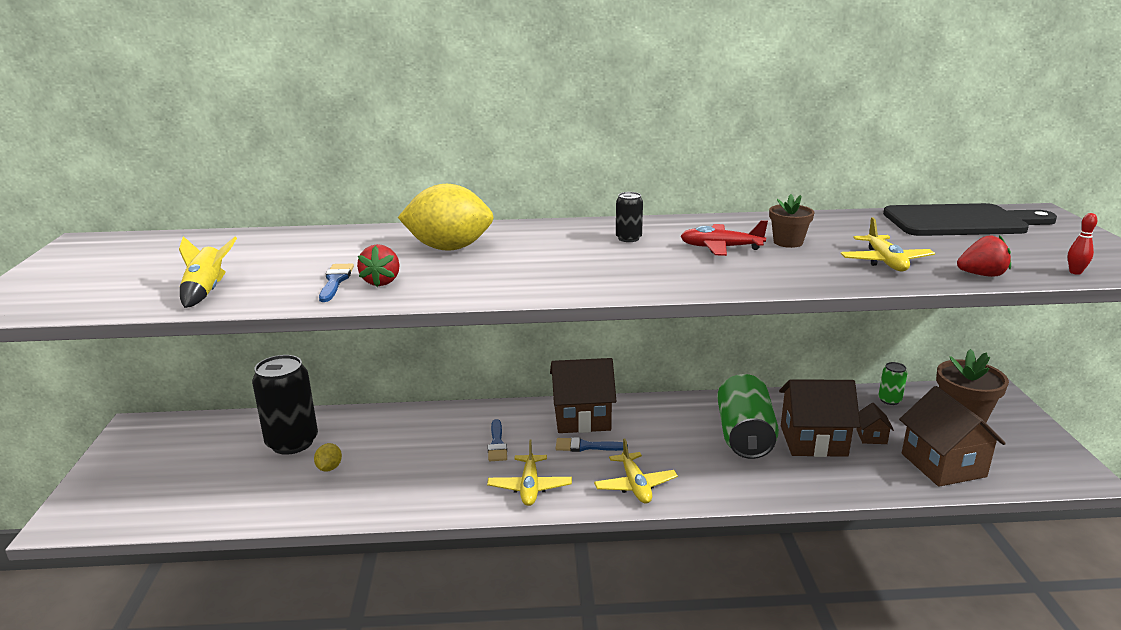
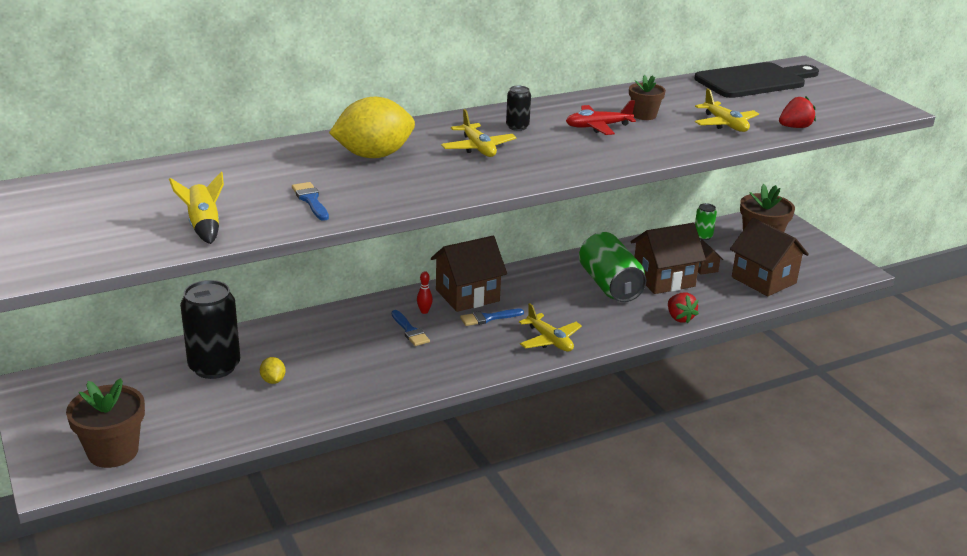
camera: 25 degrees left, 5 degrees up
red strawberry [357,244,400,287] -> red strawberry moved to [668,293,699,324]
yellow plane [487,439,572,506] -> yellow plane moved to [441,109,517,157]
red bowling pin [1068,213,1097,275] -> red bowling pin moved to [417,271,433,314]
none -> brown flower pot [66,378,145,468]

